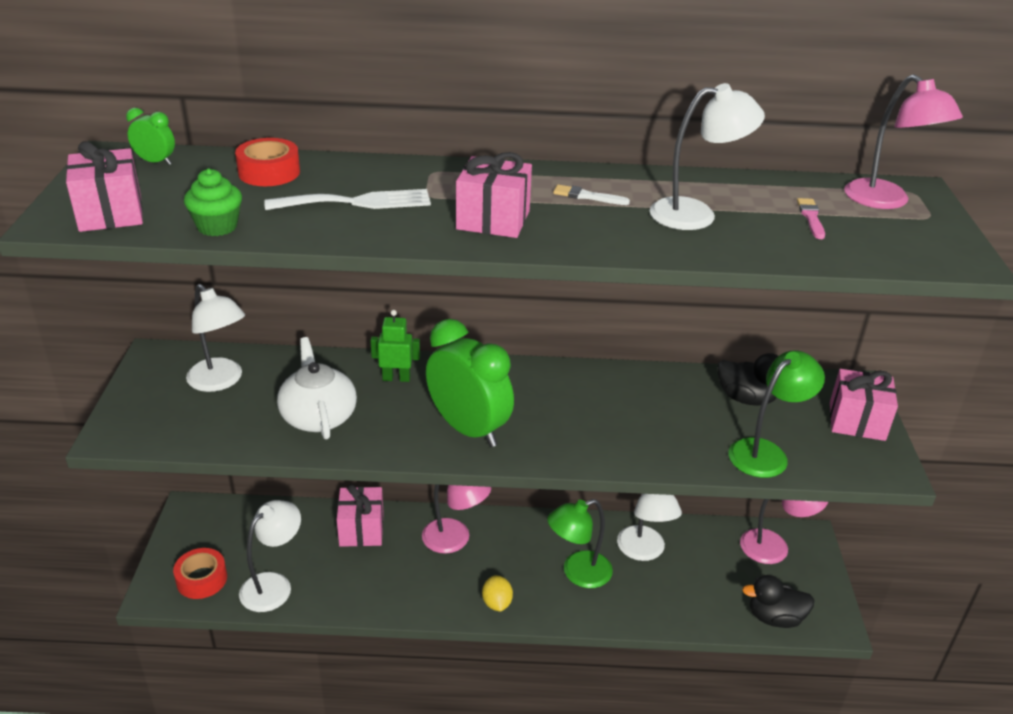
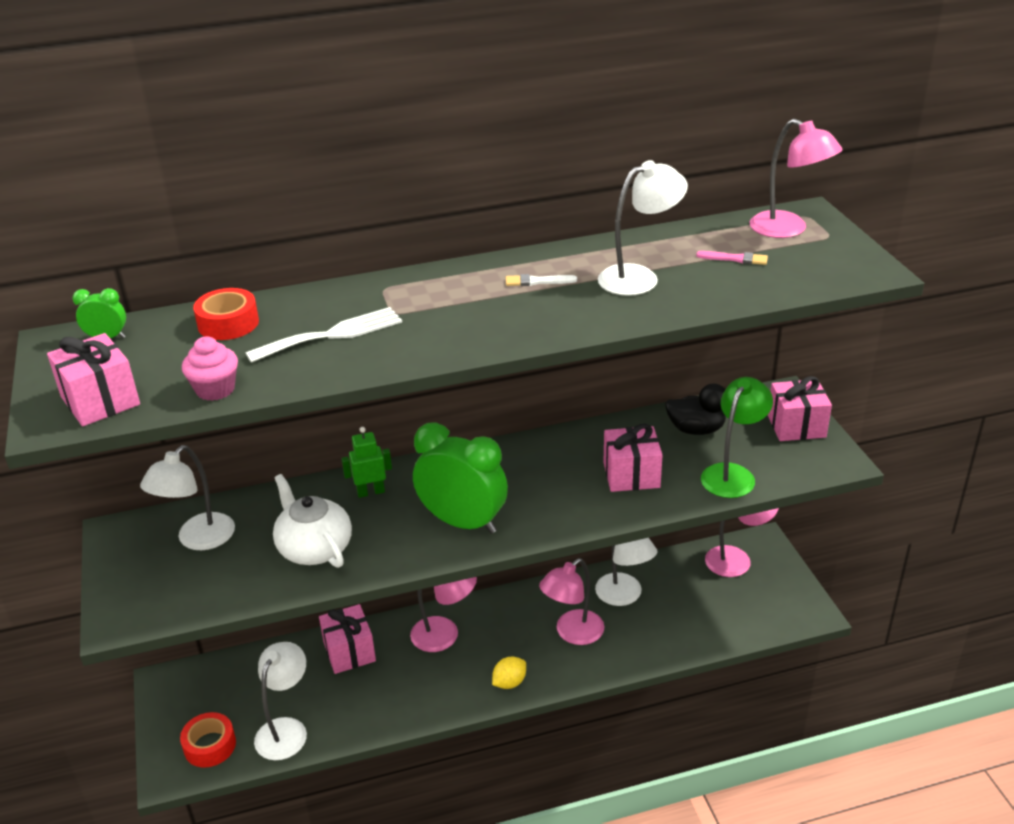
camera: 15 degrees left, 0 degrees up
green cupcake [184,169,242,236] -> pink cupcake [182,336,238,401]
white lamp [186,284,245,392] -> white lamp turned 90 degrees clockwise [140,445,235,550]
pink gift [456,152,532,238] -> pink gift moved to [603,424,663,492]
yellow lemon [482,575,513,612] -> yellow lemon turned 75 degrees clockwise [492,657,526,689]
green lamp [547,499,613,588] -> pink lamp [539,558,605,645]
black duck [742,575,814,628] -> none
pink brush [797,198,825,239] -> pink brush turned 120 degrees clockwise [696,251,768,265]

